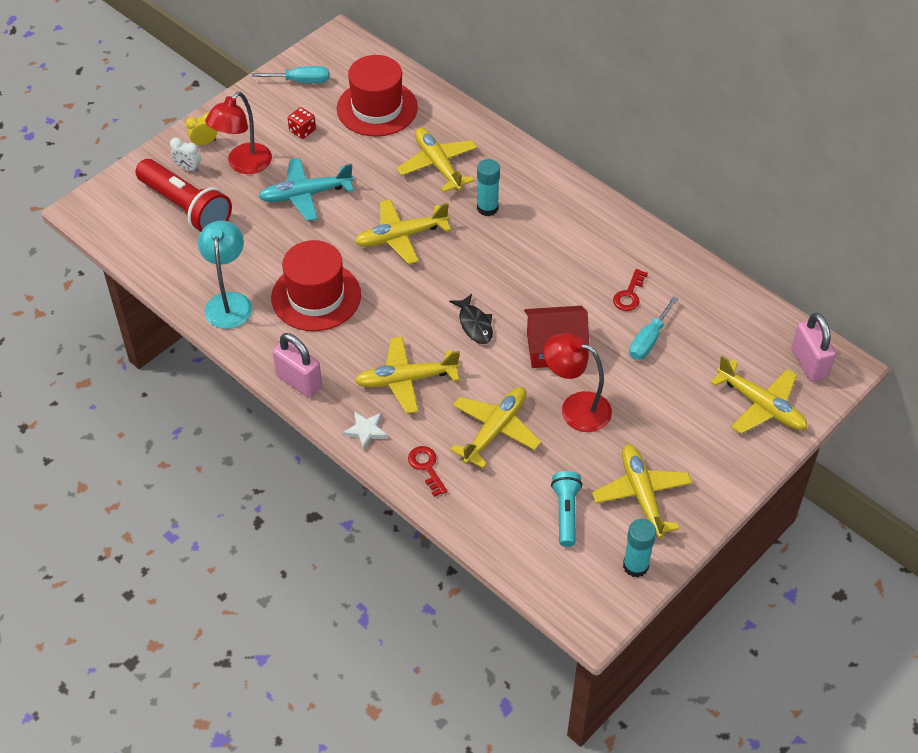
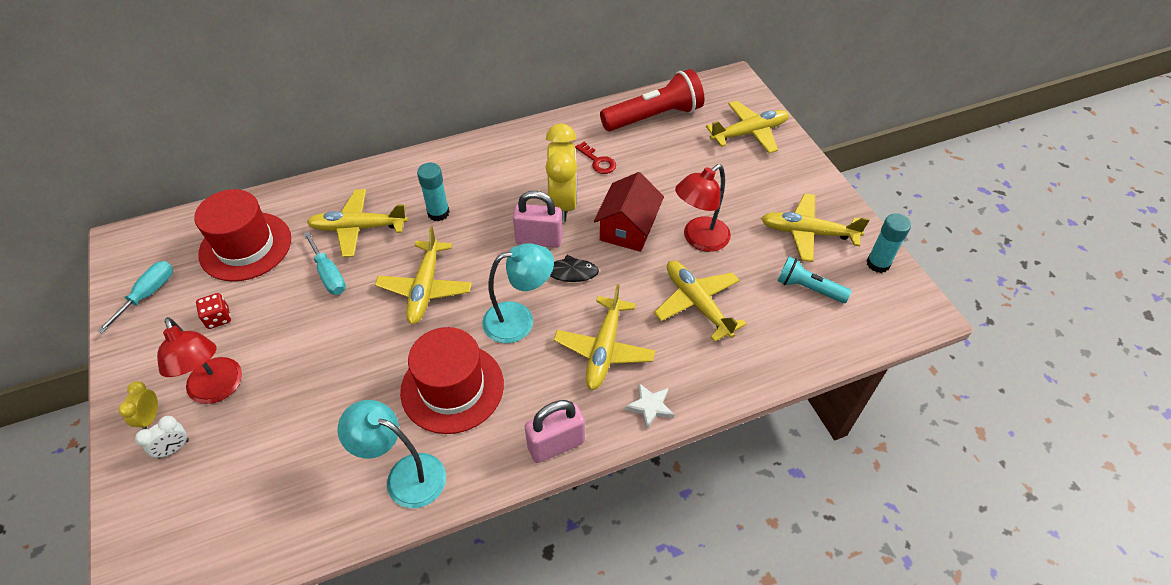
camera: 65 degrees left, 0 degrees up
red flashlight [136,159,232,232] -> red flashlight moved to [600,69,704,131]
turquoise plane [258,158,354,221] -> none
red key [408,446,447,497] -> none
turquoise screwdriver [629,296,678,360] -> turquoise screwdriver moved to [304,232,346,295]
pink padlock [791,313,836,382] -> pink padlock moved to [513,191,563,248]
none -> turquoise lamp [482,243,554,343]
none -> yellow clock [545,123,577,222]

